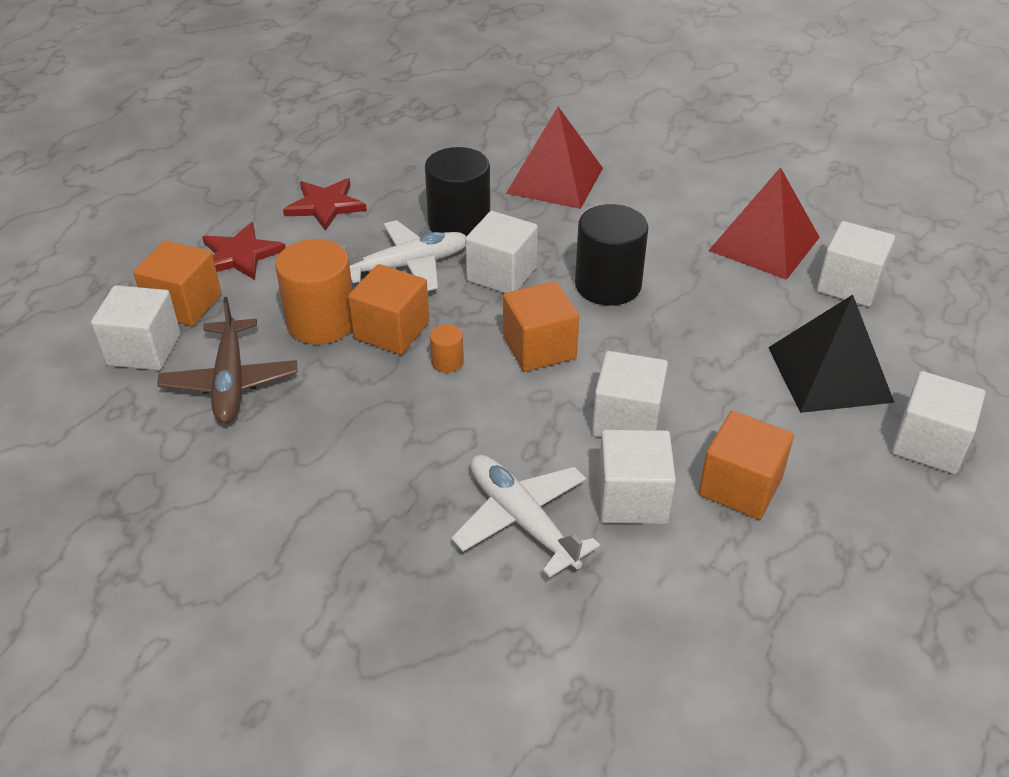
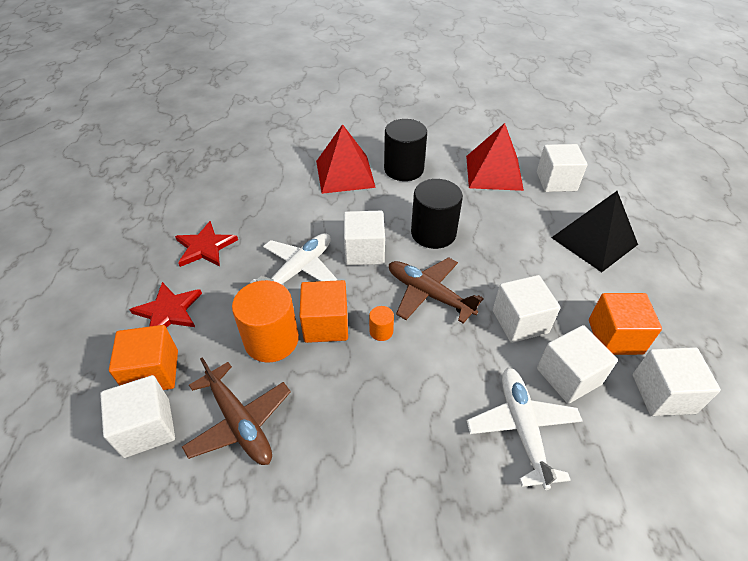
camera: 30 degrees left, 5 degrees up
black cylinder [425,147,490,236] -> black cylinder moved to [384,119,427,181]
white plane [451,455,600,578] -> white plane turned 60 degrees clockwise [467,368,582,490]
orange cube [503,281,579,372] -> brown plane [389,257,484,324]
white cube [891,371,986,474] -> white cube moved to [633,347,721,416]

